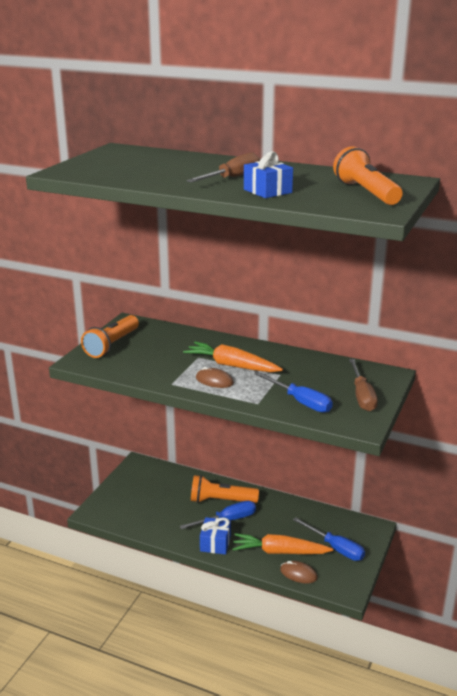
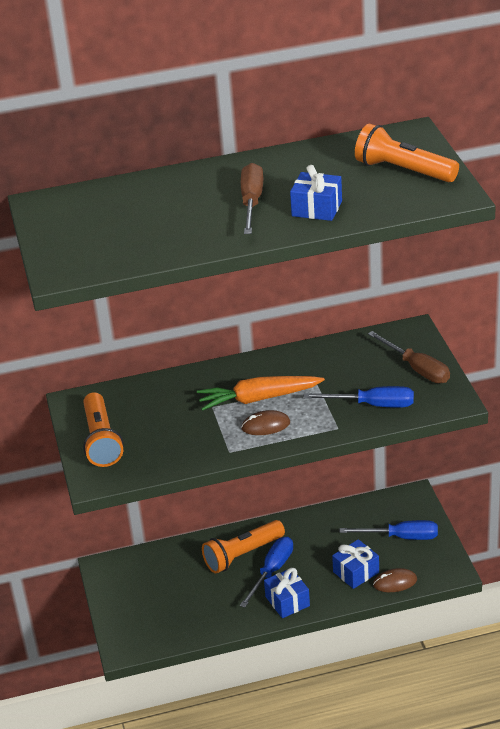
camera: 35 degrees left, 10 degrees up
orange carrot [233,533,333,554] -> blue gift [332,539,379,589]

